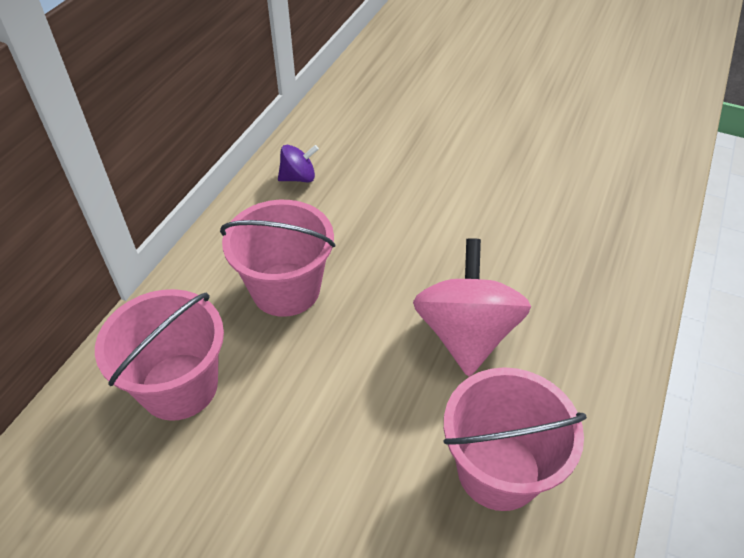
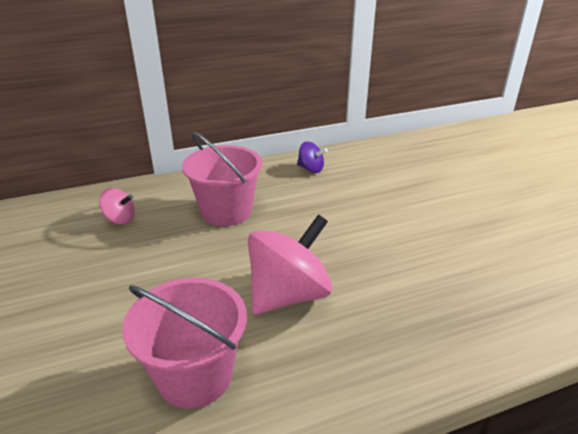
camera: 45 degrees right, 15 degrees down
pink bucket [95,289,224,421] -> pink spinning top [99,188,135,224]

